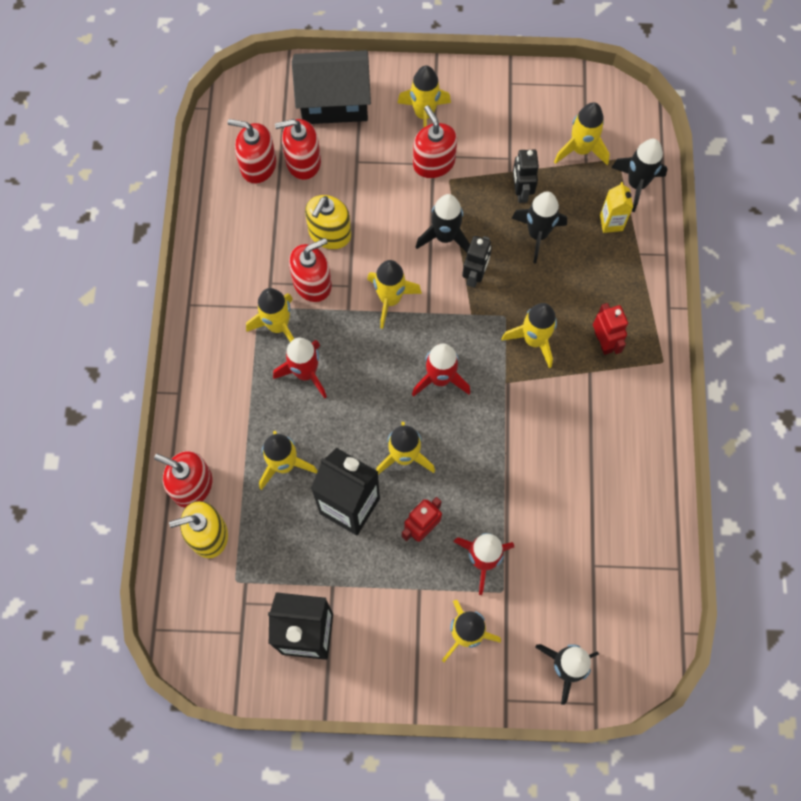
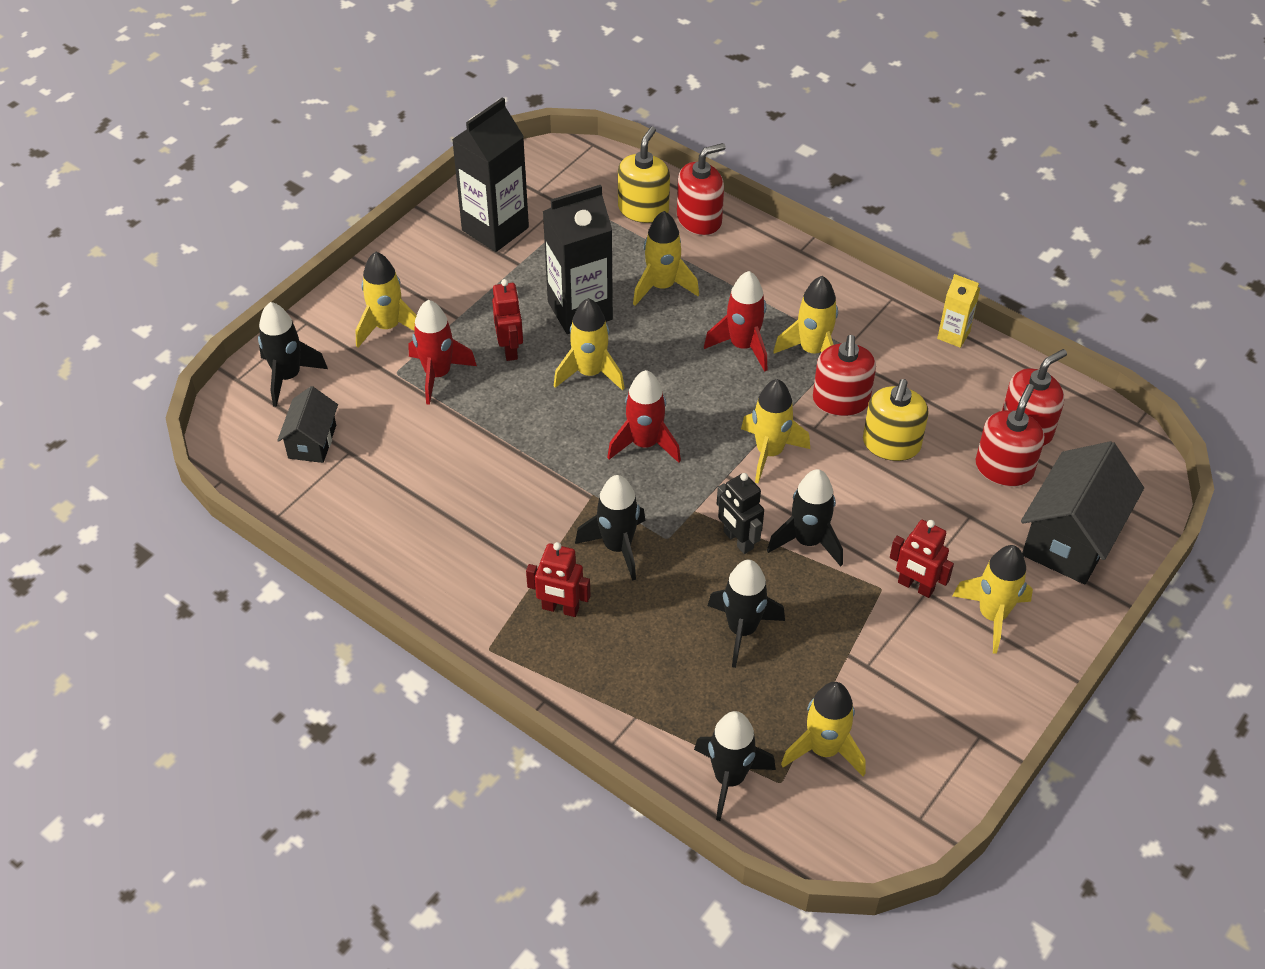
camera: 125 degrees right, 20 degrees down
yellow soap dispenser [305,195,351,249] -> yellow soap dispenser turned 135 degrees counterclockwise [863,379,928,461]
red soap dispenser [413,105,457,178] -> red robot [890,520,954,598]
yellow rocket [502,303,557,368] -> black rocket [575,475,645,581]
black robot [513,149,539,203] -> none
yellow carton [600,182,633,233] -> yellow carton moved to [937,274,980,348]
none -> black house [277,386,338,463]

